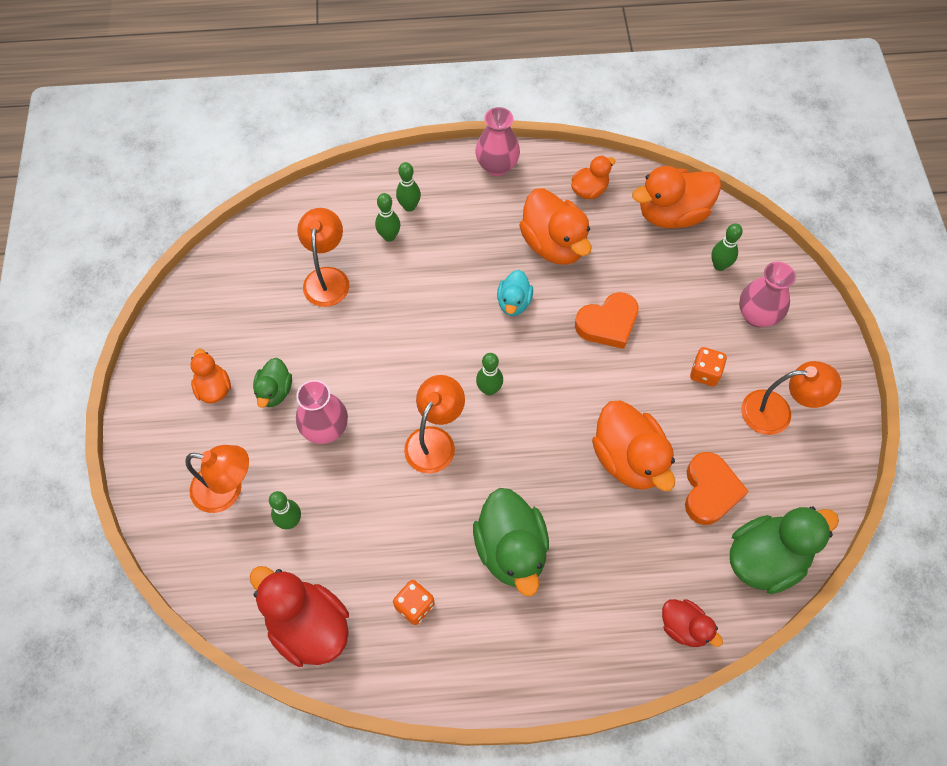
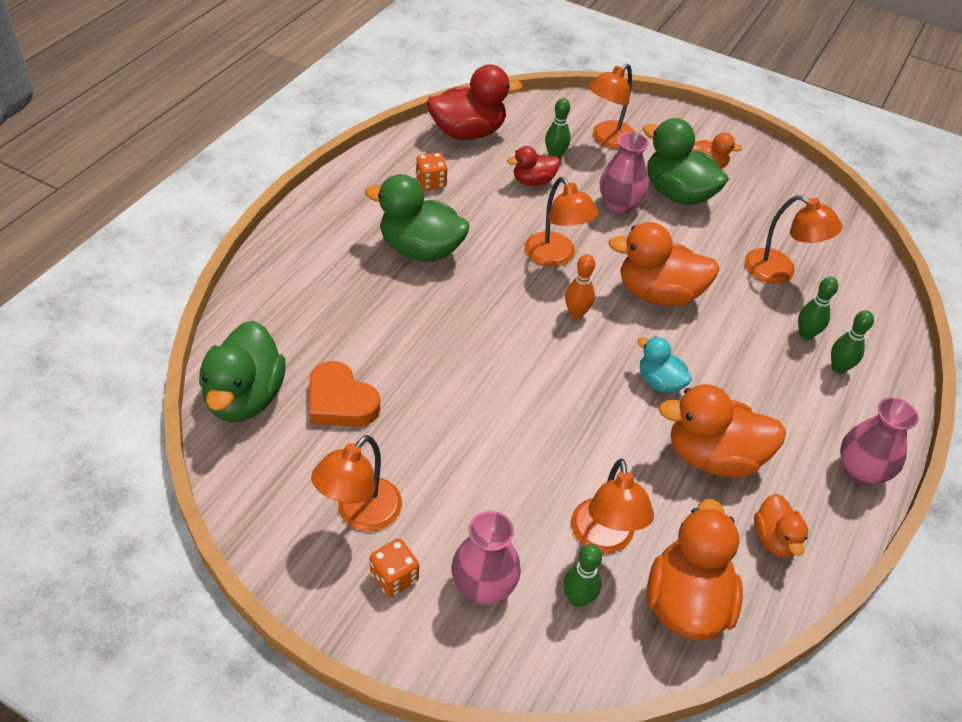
camera: 120 degrees right, 15 degrees down
green duck [253,358,292,408] -> green duck [643,118,728,205], size x1.80
green bowling pin [476,353,503,395] -> orange bowling pin [565,254,595,319]
orange heart [575,292,639,349] -> none
orange duck [592,401,675,491] -> orange duck moved to [608,222,720,306]
red duck [662,599,723,647] -> red duck moved to [507,146,560,186]
orange dice [690,347,727,386] -> orange dice moved to [370,539,419,597]
none -> orange lamp [571,459,654,553]

